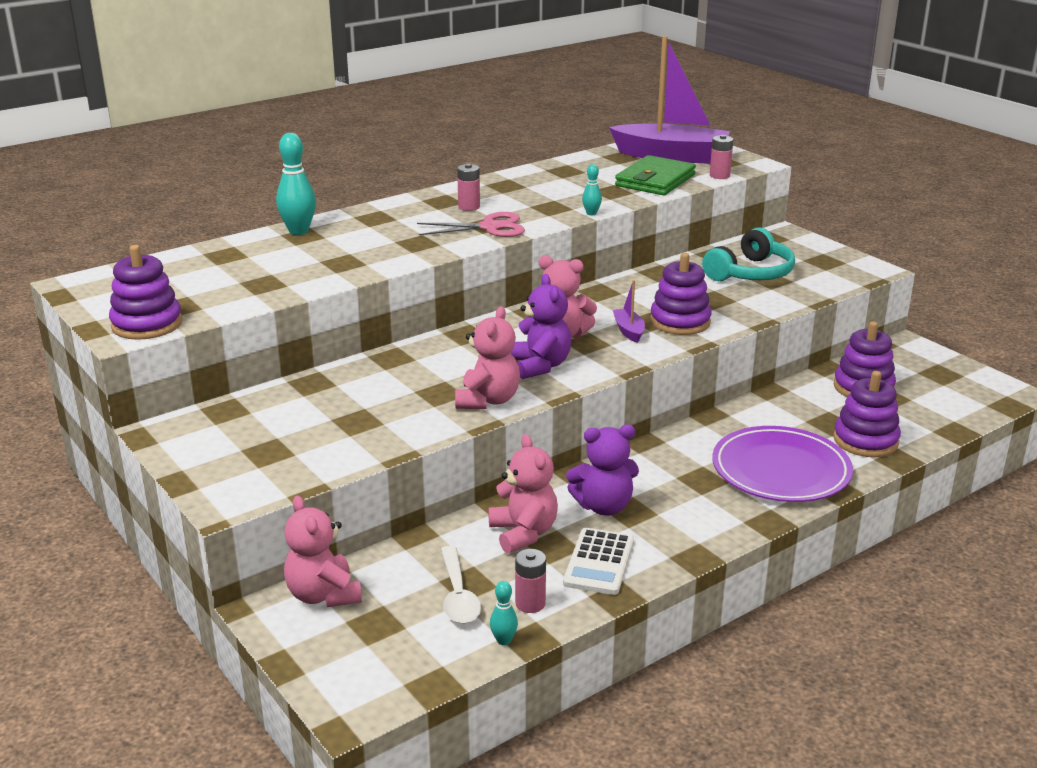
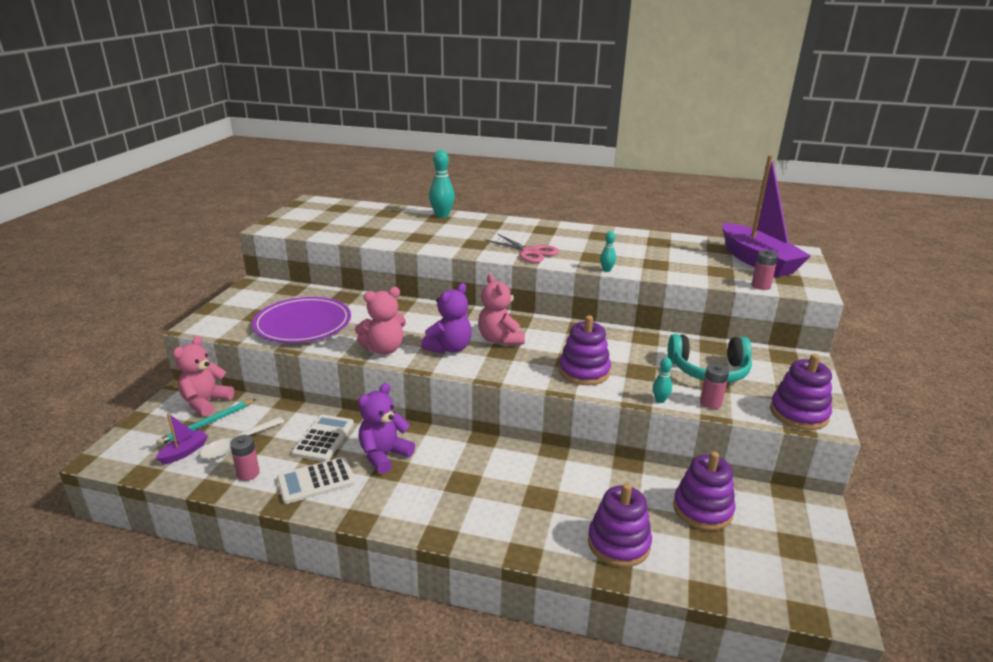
camera: 50 degrees right, 0 degrees up
purple stacking toy [109,245,182,340] -> purple stacking toy moved to [770,354,832,430]
pink battery [457,164,480,211] -> pink battery moved to [700,363,729,409]
pink teddy bear [488,434,558,553] -> white calculator [292,415,354,462]
turquoise bowling pin [490,581,518,645] -> turquoise bowling pin moved to [653,358,672,403]
purple teddy bear [566,425,639,515] -> purple teddy bear turned 90 degrees clockwise [358,383,415,474]
purple boat [613,280,645,343] -> purple boat moved to [156,413,208,465]
green wallet [615,155,696,195] -> none
purple plate [712,426,853,502] -> purple plate moved to [252,297,351,343]
none -> turquoise pencil [157,399,256,446]

